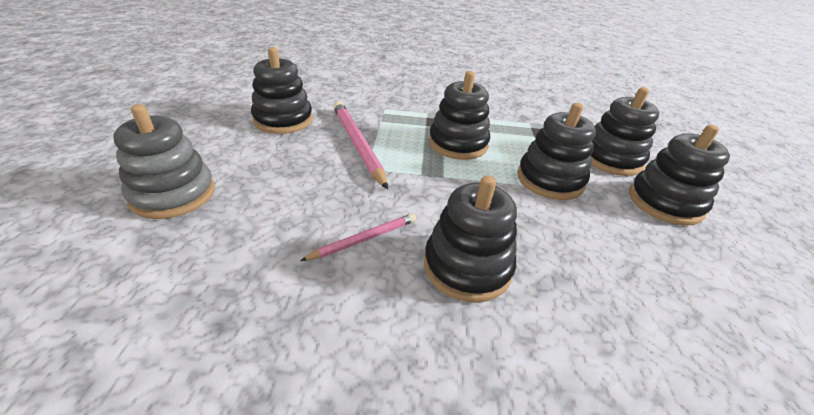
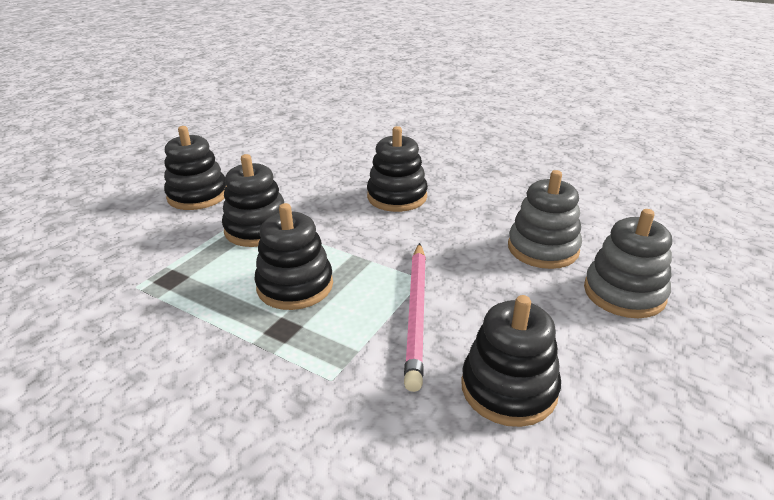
camera: 150 degrees left, 5 degrees down
pink pencil [300,213,416,261] -> none
black stacking toy [591,87,659,176] -> none
none -> grey stacking toy [508,170,582,269]

